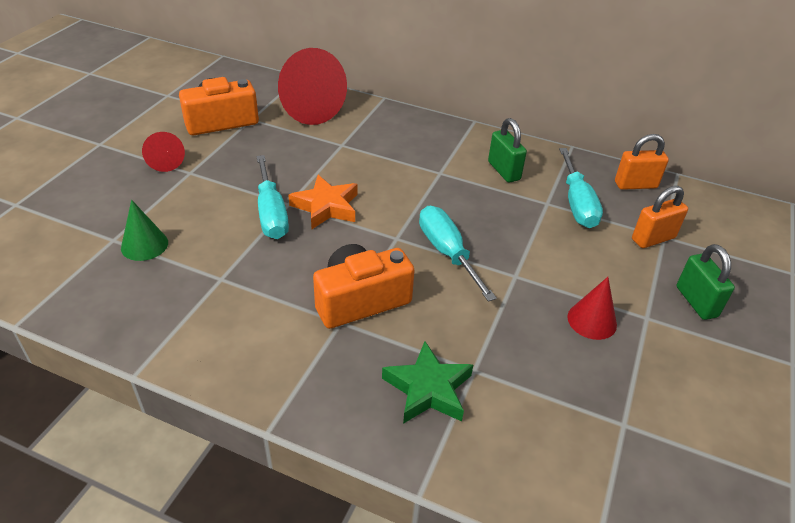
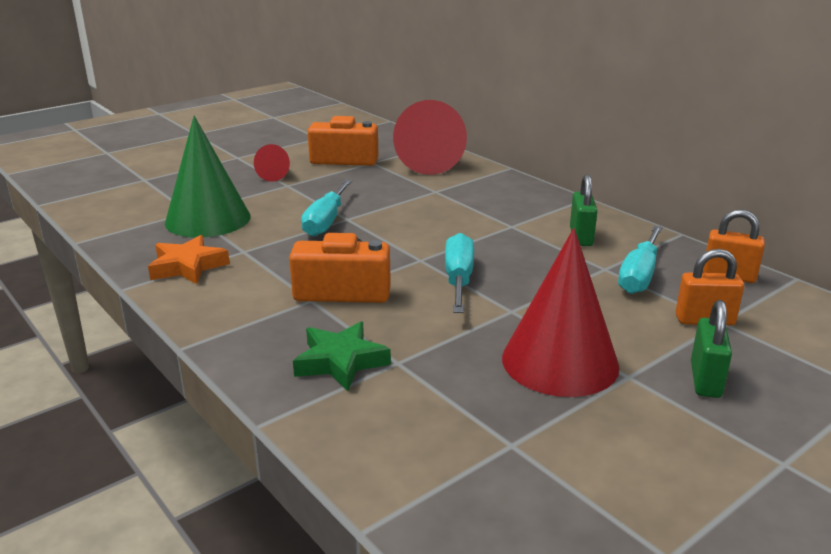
camera: 30 degrees right, 15 degrees down
green cone [121,200,168,261] -> green cone [165,116,251,238], size x2.04
orange star [289,175,358,229] -> orange star moved to [148,235,230,284]
red cone [567,277,617,340] -> red cone [502,228,620,397], size x2.04

